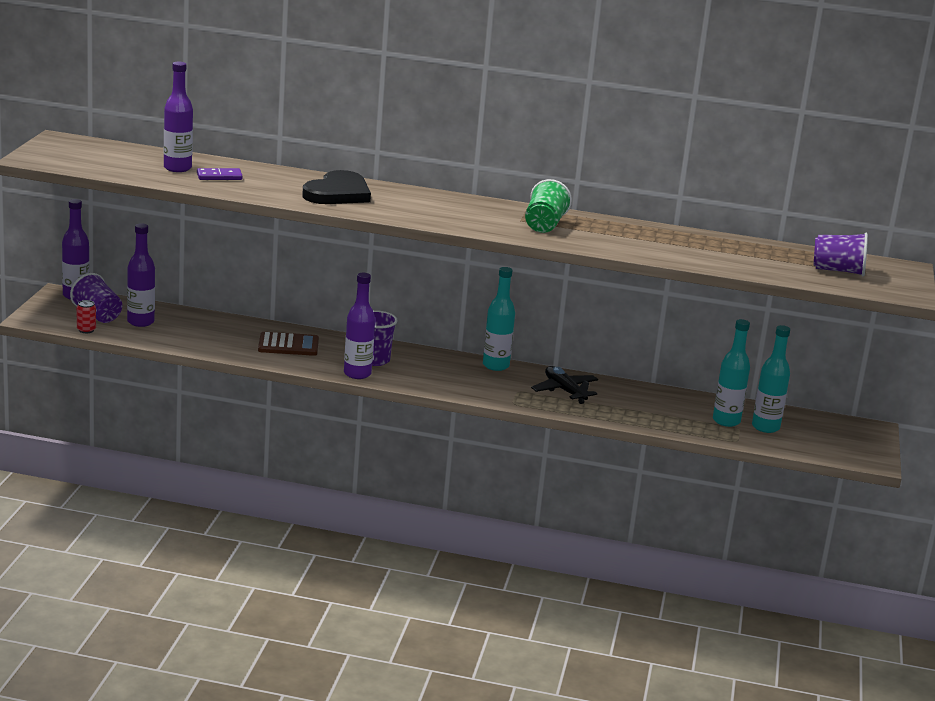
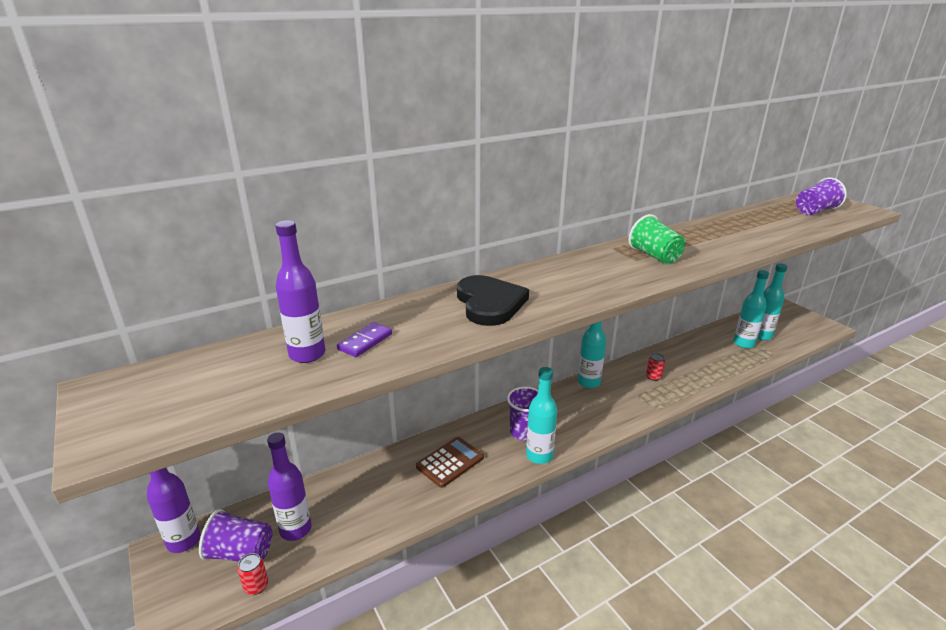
camera: 40 degrees left, 5 degrees up
purple bottle [344,273,375,379] -> turquoise bottle [526,367,557,464]
black plane [531,366,598,404] -> red can [646,353,665,381]

